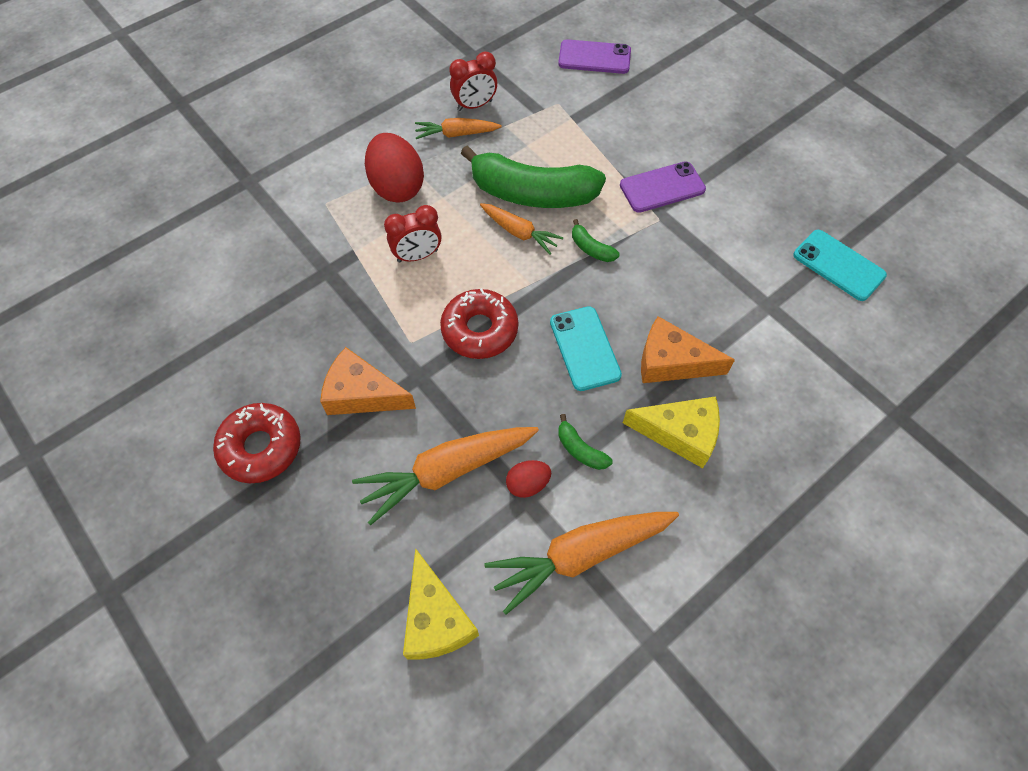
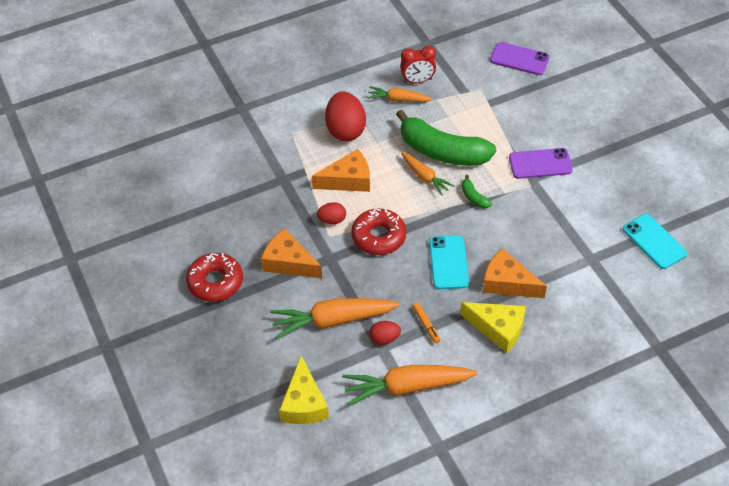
camera: 15 degrees right, 10 degrees down
red clock [384,205,441,263] -> orange cheese [312,149,370,192]
green banana [558,414,613,470] -> orange marker [412,302,441,344]
none -> red egg [317,202,346,224]

